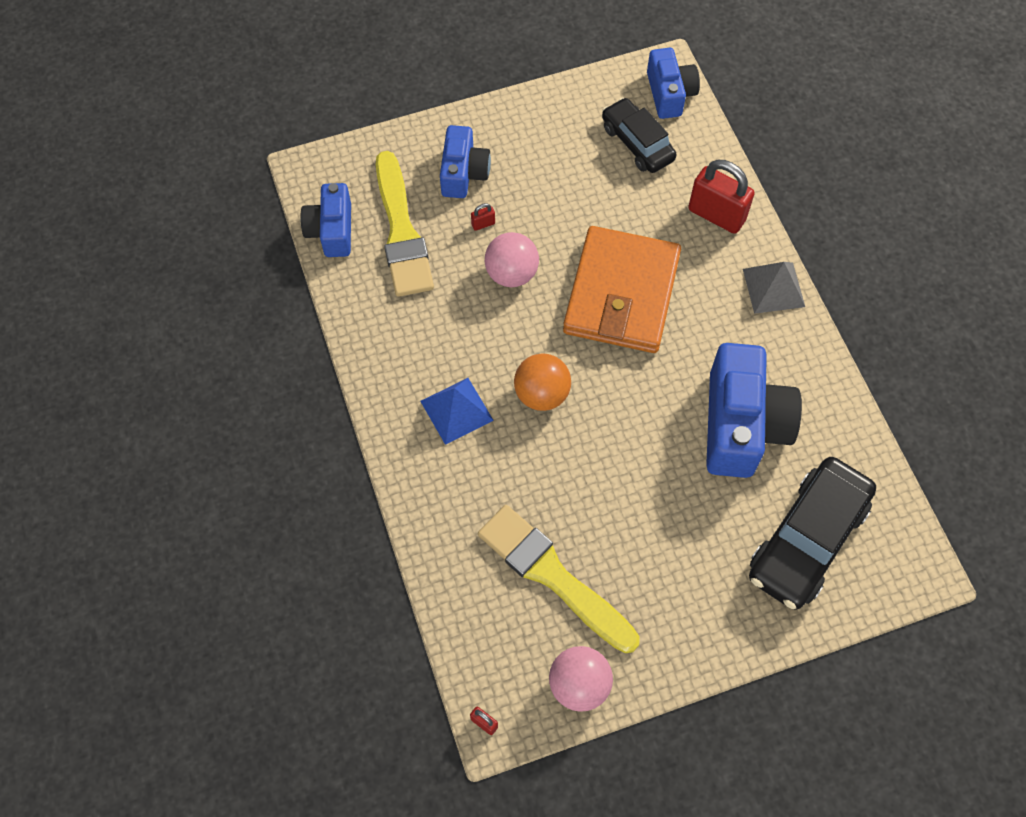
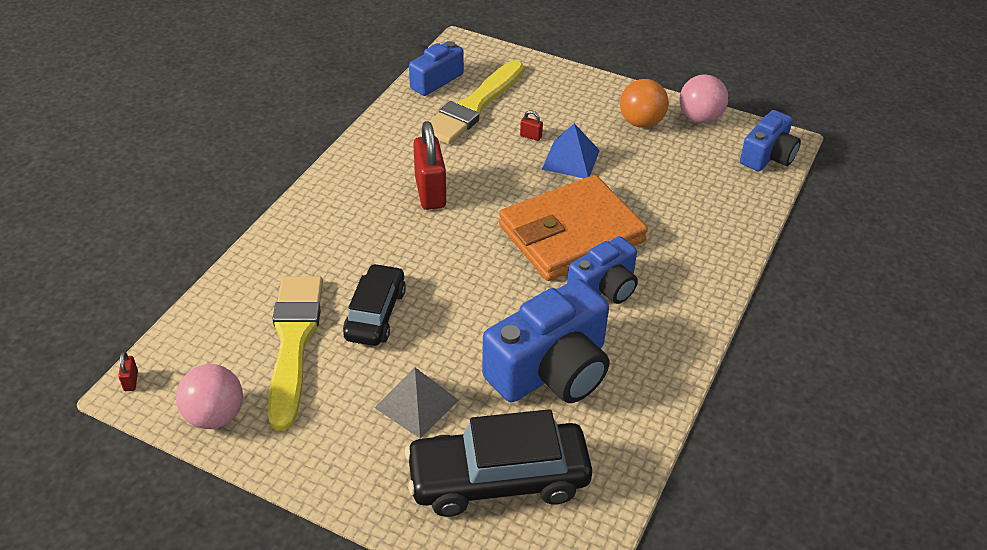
camera: 45 degrees right, 20 degrees down
blue pyramid [420,378,494,445] -> blue pyramid moved to [542,123,600,178]
blue camera [440,125,491,198] -> blue camera moved to [567,236,638,304]
pink ball [485,232,539,287] -> pink ball moved to [679,75,728,123]
orange ball [514,353,571,411] -> orange ball moved to [620,79,669,128]
black car [602,97,677,173] -> black car moved to [343,263,406,346]
red padlock [688,160,755,234] -> red padlock moved to [413,121,446,210]
grey pyramid [743,262,805,314] -> grey pyramid moved to [374,367,459,438]

